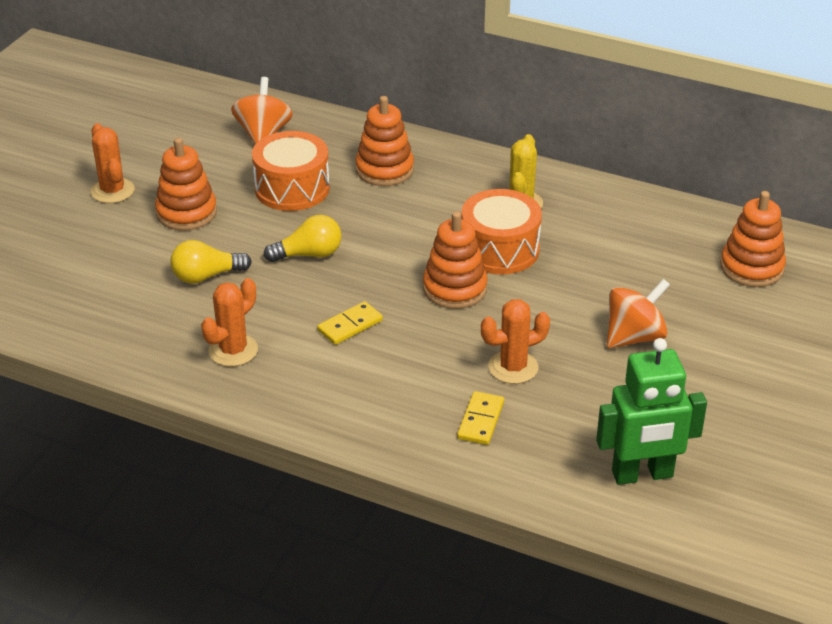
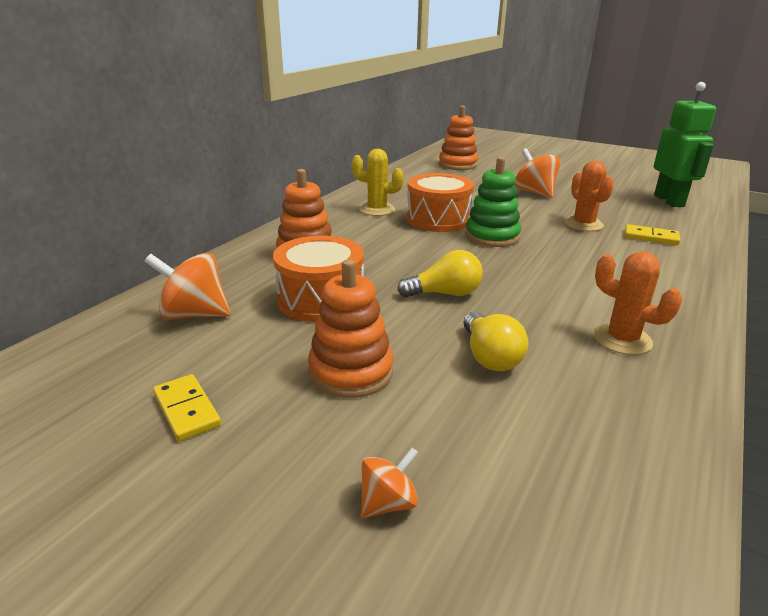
camera: 85 degrees left, 10 degrees down
orange cactus [91,123,135,203] -> none
yellow light bulb [264,215,342,262] -> yellow light bulb turned 90 degrees clockwise [397,250,483,297]
yellow domino [317,301,383,345] -> yellow domino moved to [153,374,221,441]
orange stacking toy [423,211,488,309] -> green stacking toy [465,157,521,247]
none -> orange spinning top [361,447,418,518]

